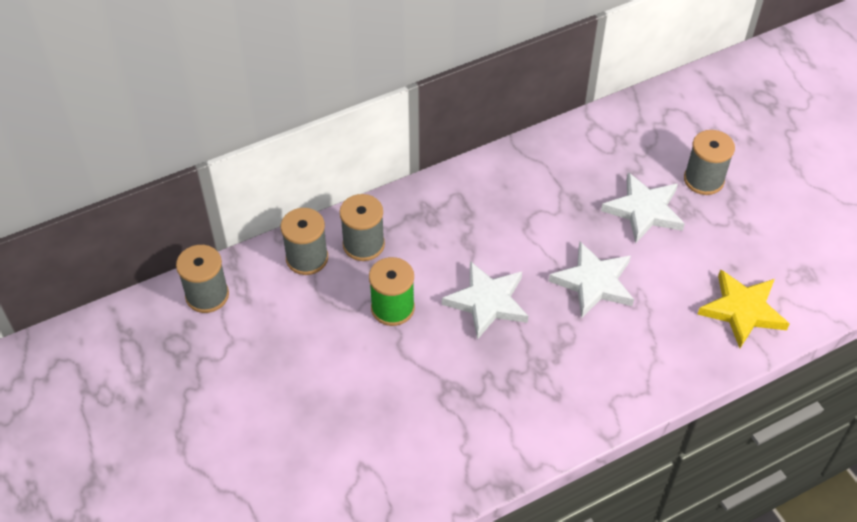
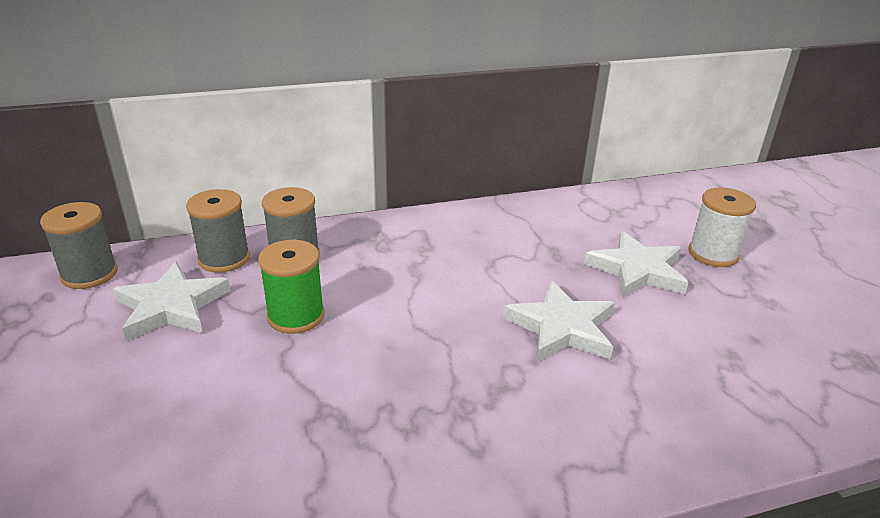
camera: 10 degrees right, 20 degrees down
white star [442,261,528,340] -> white star moved to [113,262,231,341]
grey spool [684,130,735,195] -> white spool [688,187,756,267]
yellow star [697,269,790,348] -> none

